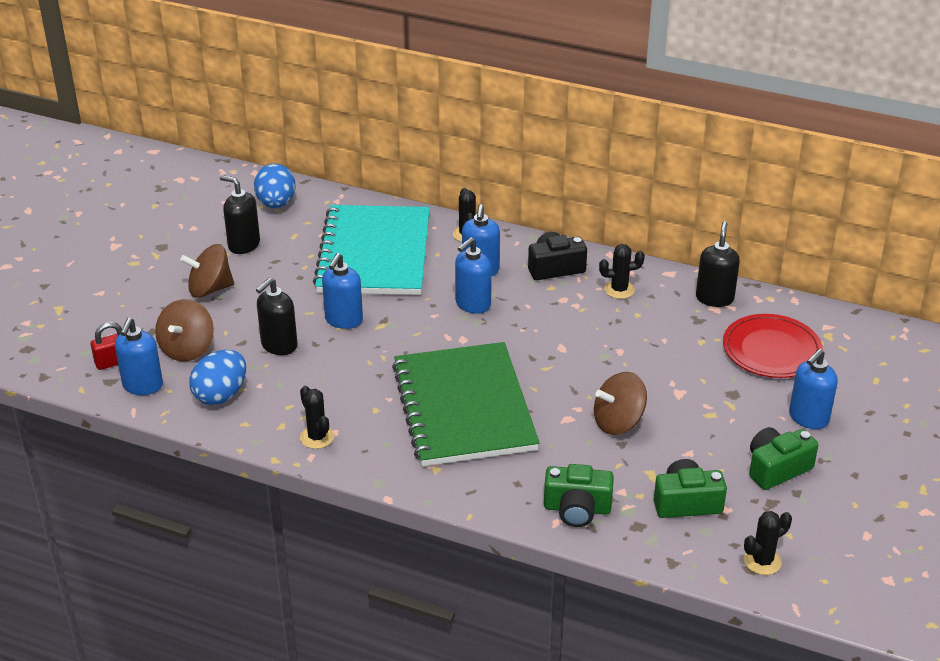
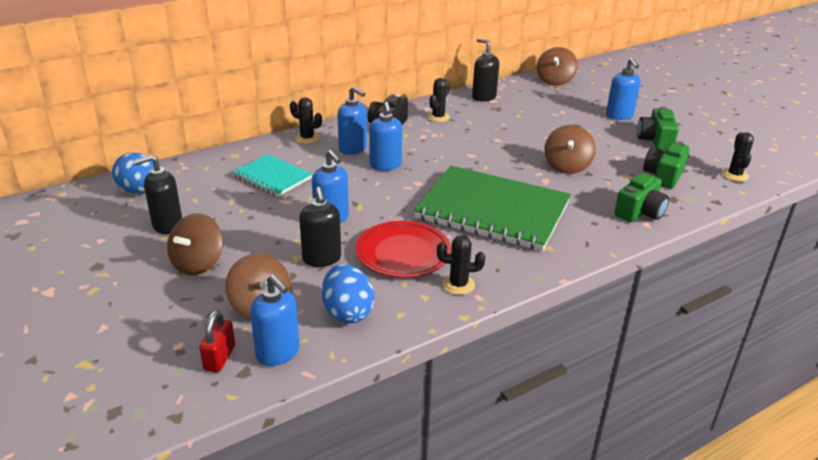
camera: 55 degrees left, 5 degrees down
turquoise notebook [313,205,430,295] -> turquoise notebook [233,154,312,197], size x0.52
red plate [723,314,823,378] -> red plate moved to [356,221,451,278]
none -> brown spinning top [537,47,578,86]

